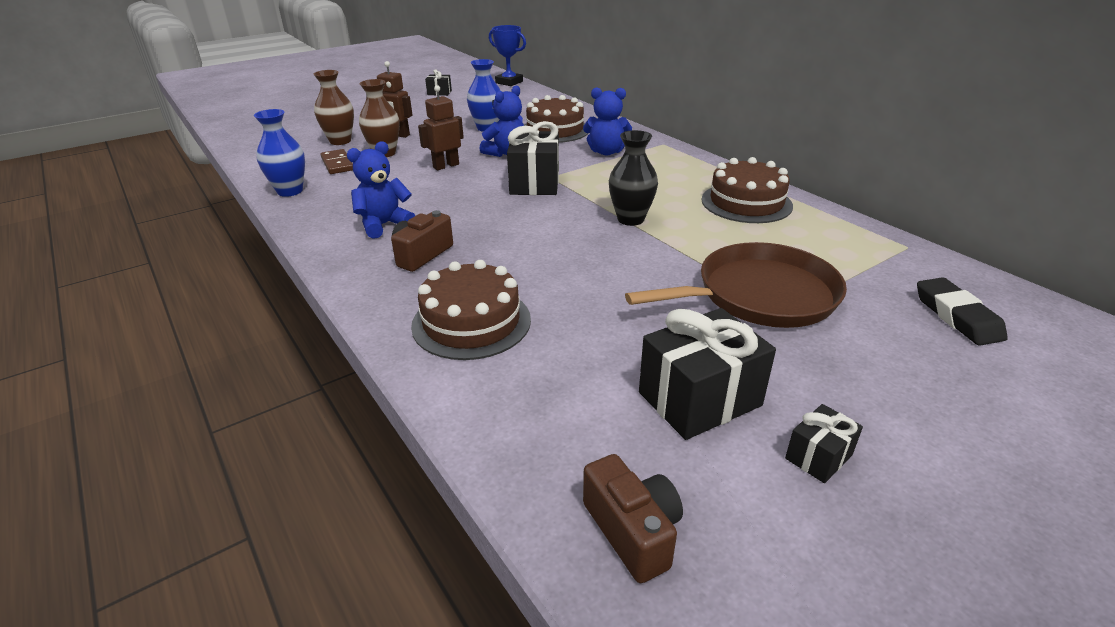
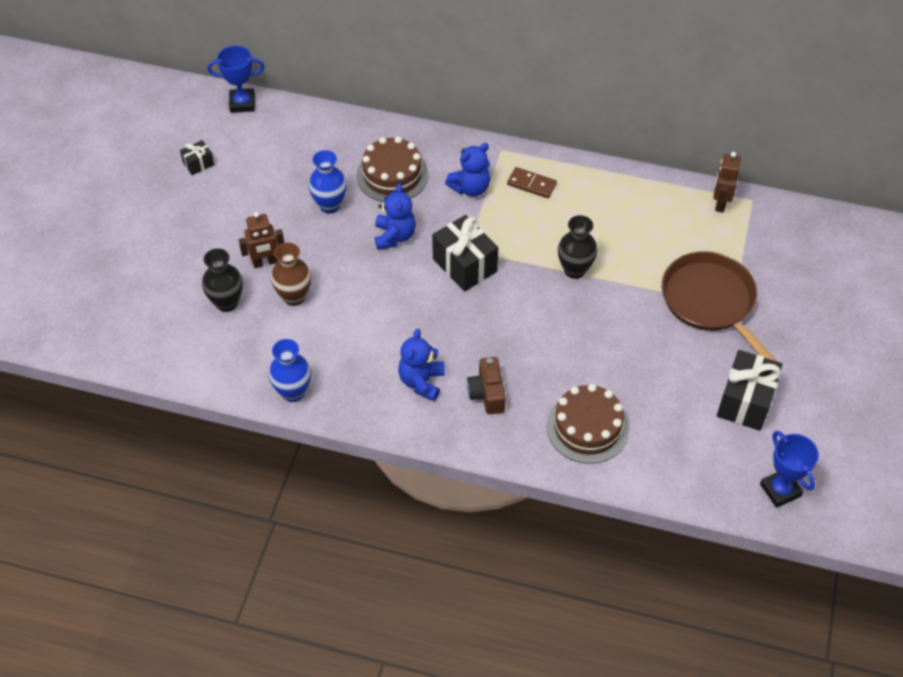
camera: 40 degrees left, 20 degrees up
brown vase [314,70,354,145] -> black vase [202,248,243,312]
brown domino [321,149,353,174] -> brown domino moved to [507,167,557,198]
brown robot [418,85,464,170] -> brown robot moved to [713,152,741,213]
brown camera [583,454,683,583] -> blue trophy [760,431,819,508]
brown pan [625,242,847,328] -> brown pan turned 60 degrees counterclockwise [662,251,778,362]
brown cake [702,157,793,223] -> none
black gift [785,404,863,483] -> none
black eraser [917,277,1008,346] -> none

